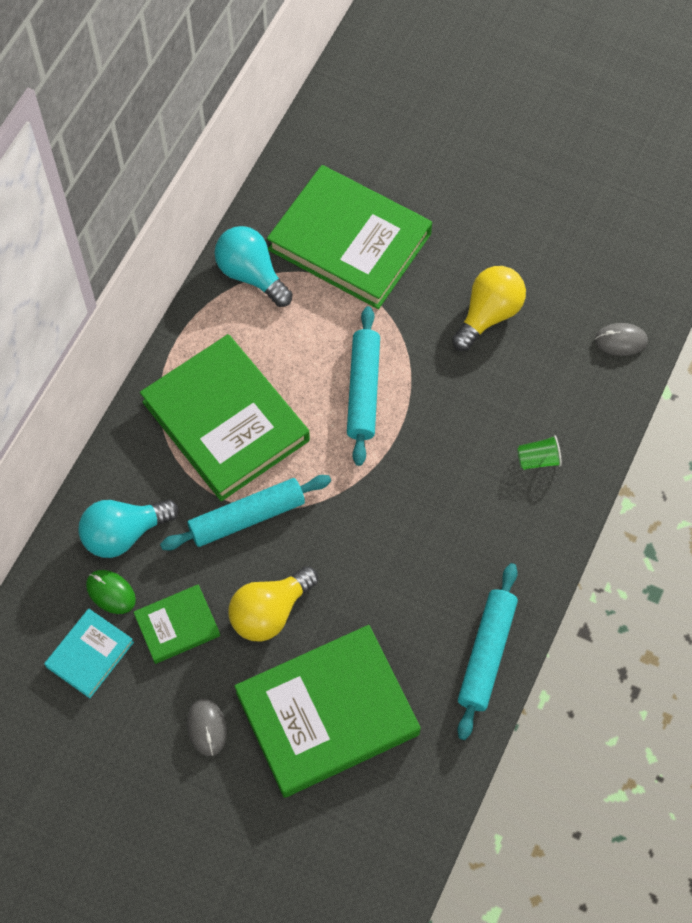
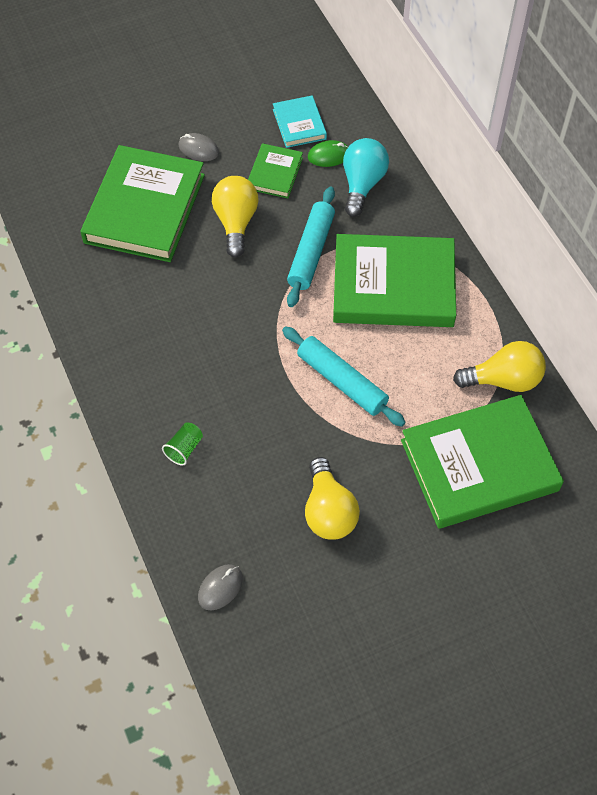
camera: 130 degrees right, 5 degrees down
turquoise light bulb [214,226,293,307] -> yellow light bulb [453,341,546,392]
turquoise rolling pin [457,563,518,740] -> none

